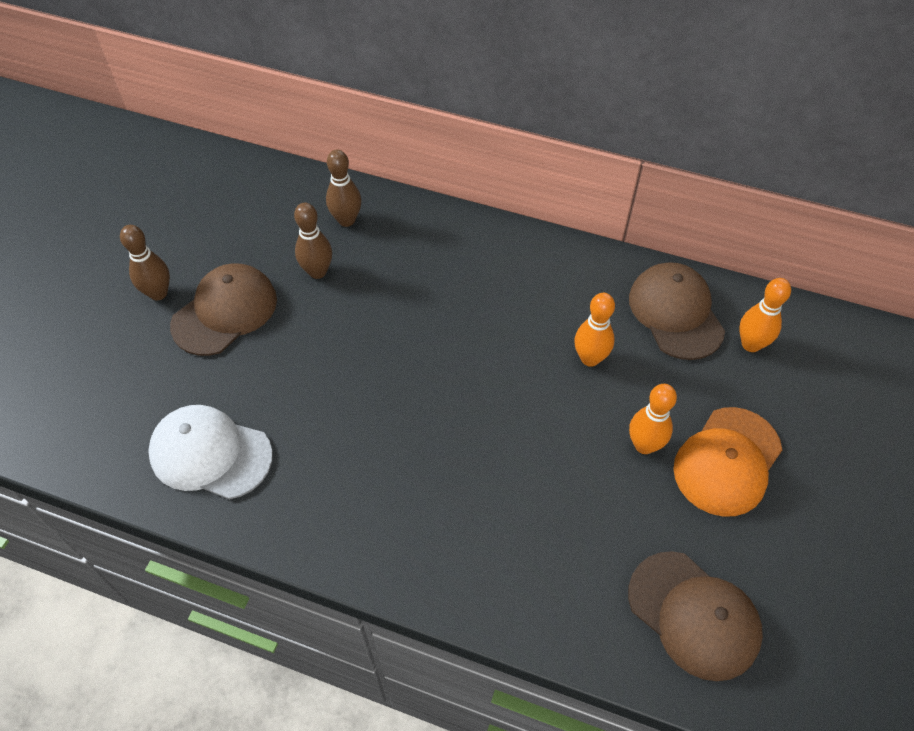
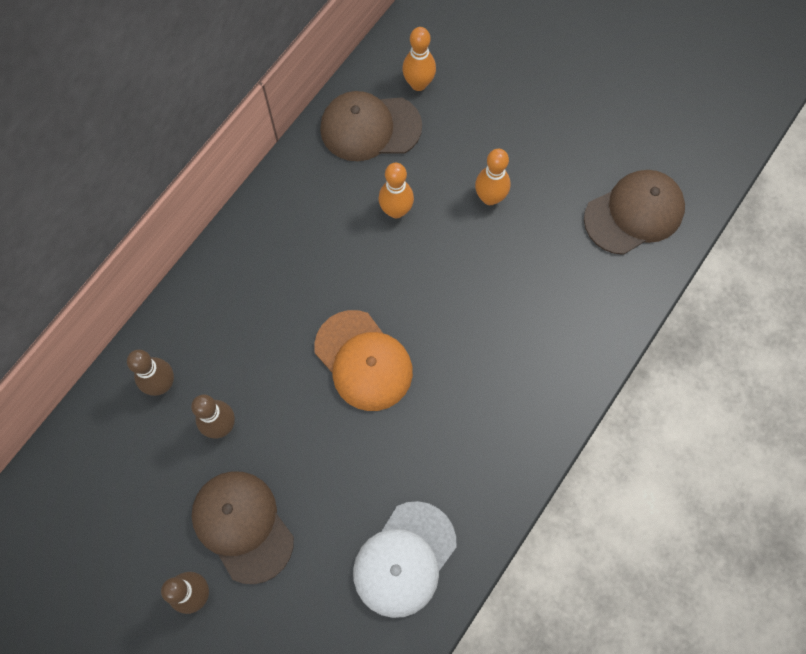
camera: 75 degrees left, 15 degrees up
orange cap [673,407,782,516] -> orange cap moved to [314,310,413,411]

